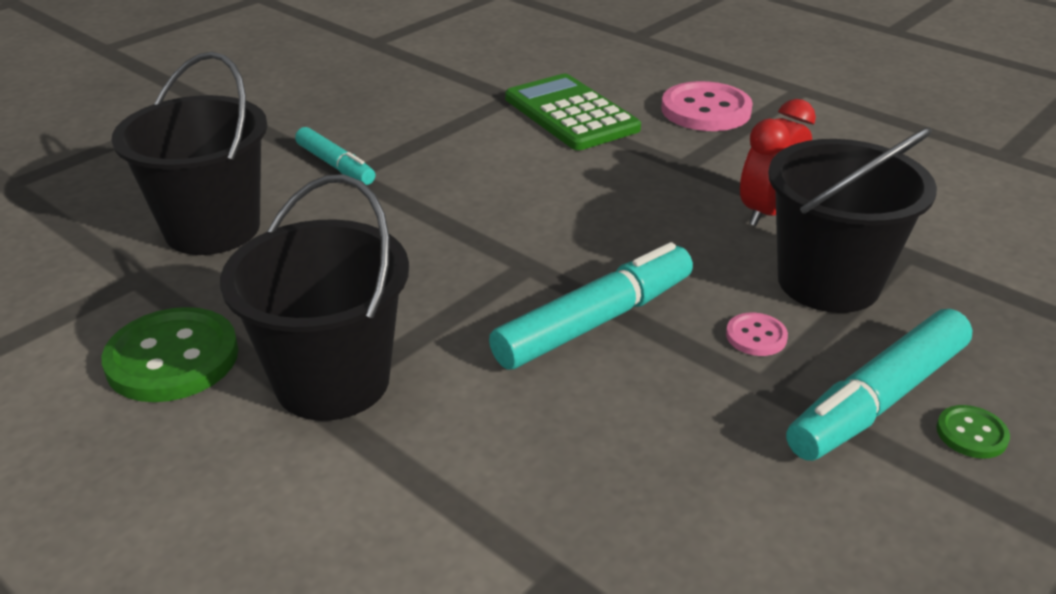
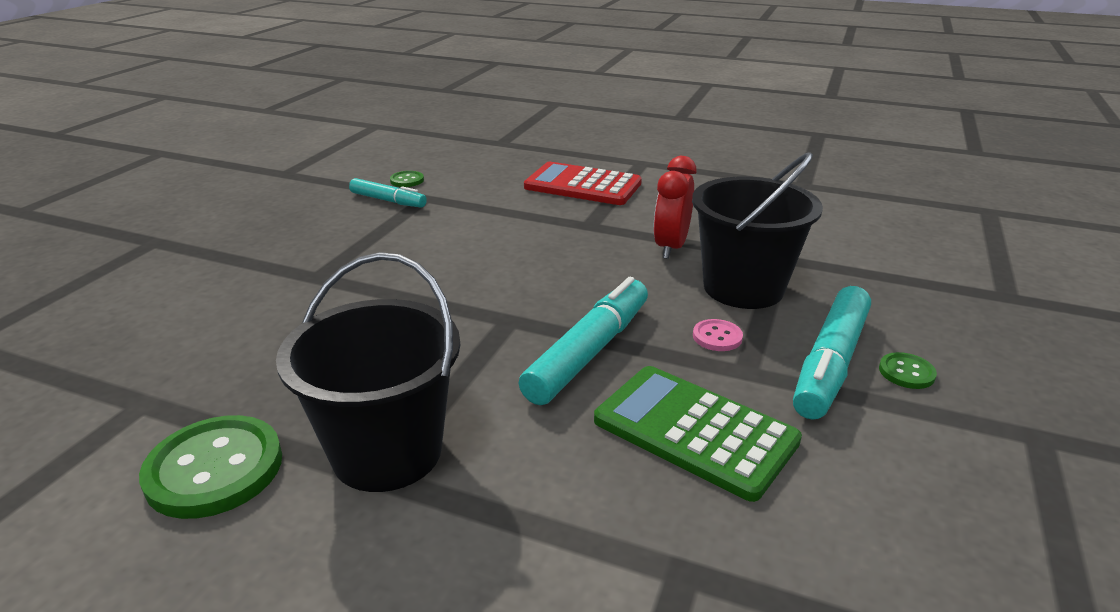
camera: 20 degrees left, 5 degrees down
black bucket [112,52,268,255] -> none
turquoise marker [295,127,375,185] -> turquoise marker moved to [349,178,427,208]
green calculator [505,74,641,150] -> green calculator moved to [594,366,802,502]
pink button [661,81,753,131] -> red calculator [524,162,642,205]
none -> green button [390,171,424,187]

